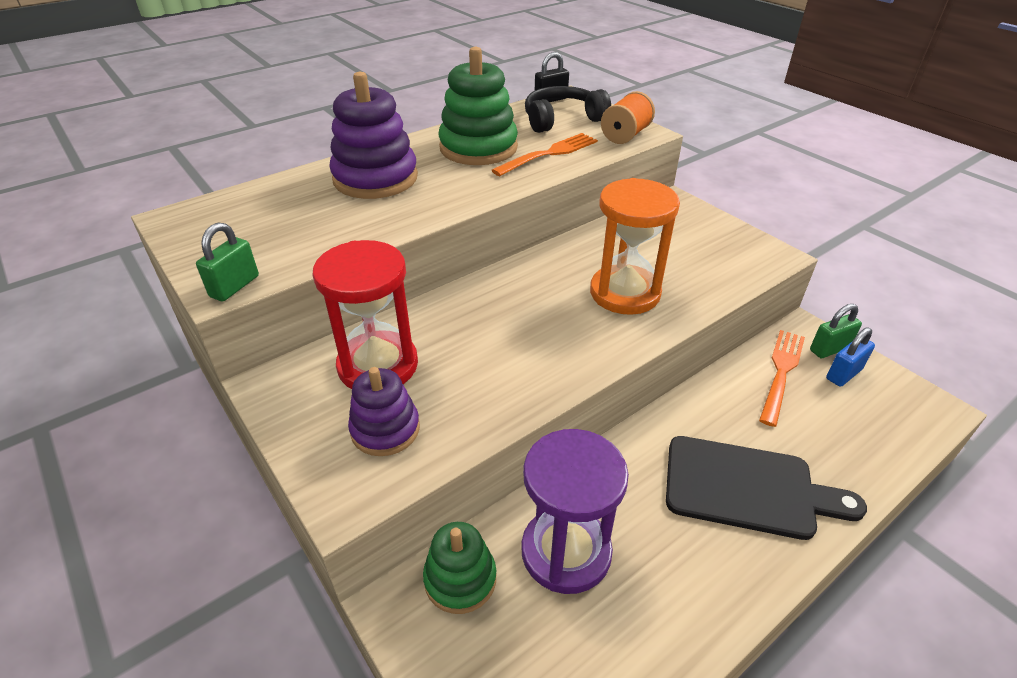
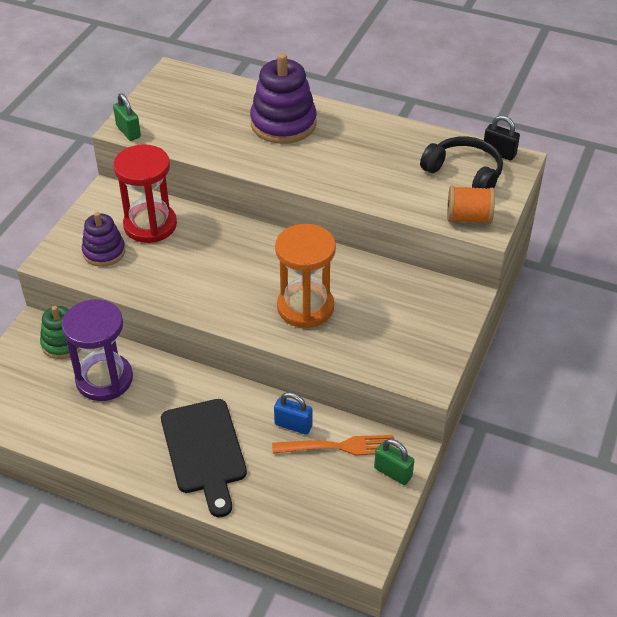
camera: 60 degrees right, 5 degrees up
green padlock [196,223,259,301] -> green padlock turned 60 degrees clockwise [113,93,141,141]
green stacking toy [439,47,518,165] -> none
orange fork [492,133,598,176] -> none
blue padlock [826,327,875,387] -> blue padlock moved to [274,392,313,435]

